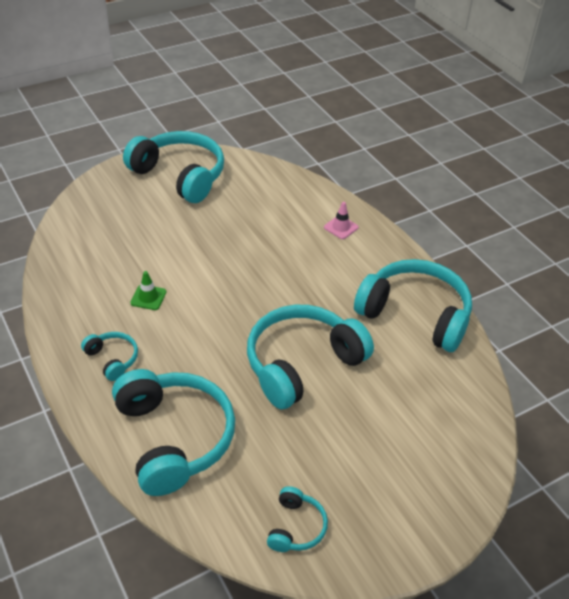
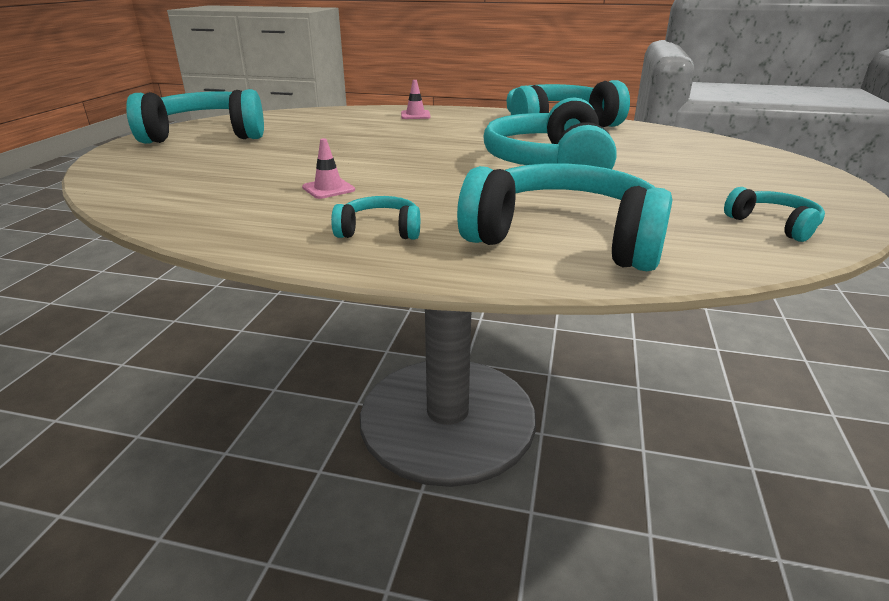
camera: 45 degrees left, 15 degrees down
green traffic cone [130,271,166,310] -> pink traffic cone [302,138,355,199]

